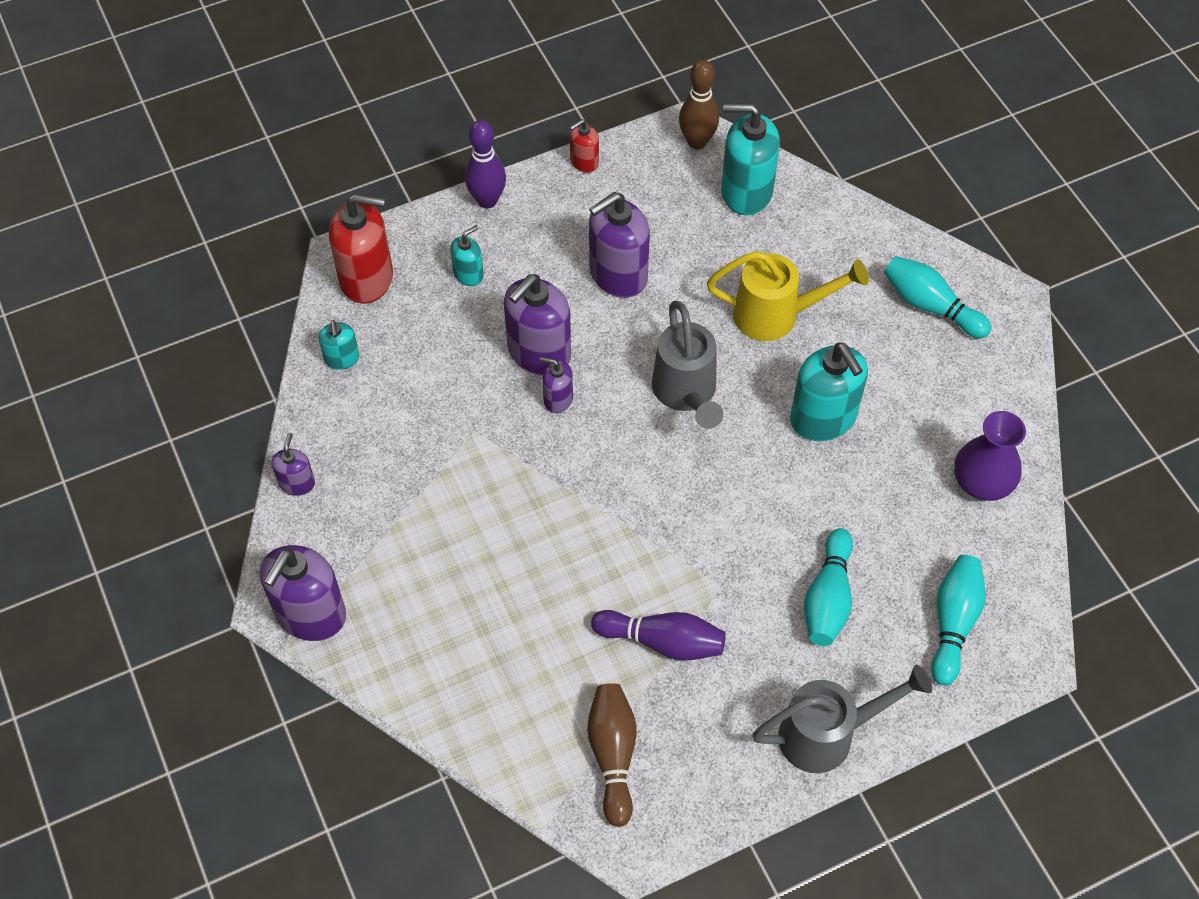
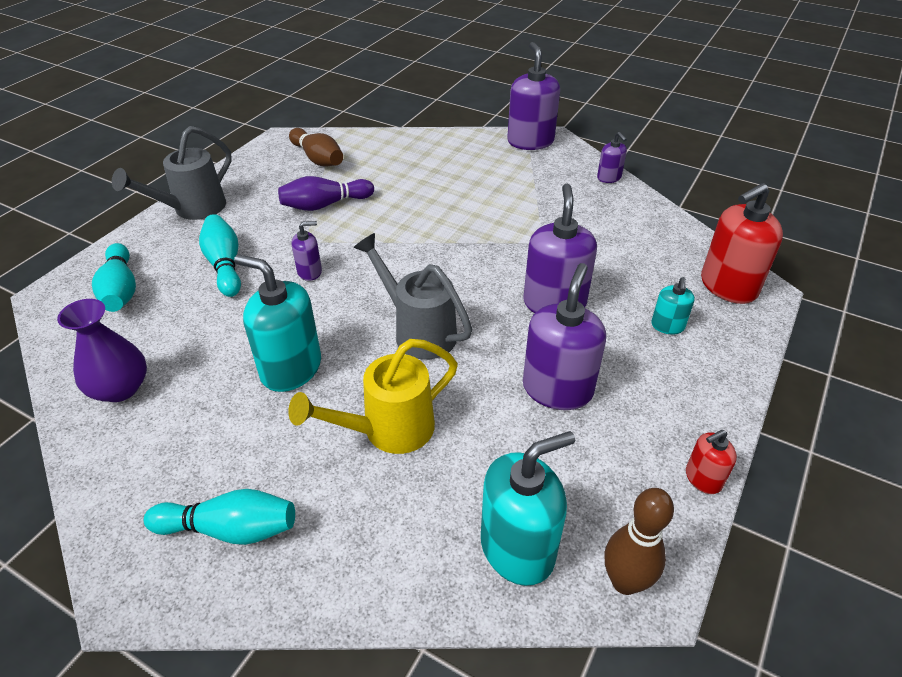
camera: 145 degrees right, 15 degrees down
turquoise soap dispenser [319,320,359,370] -> none
purple bowling pin [465,120,506,208] -> none
purple soap dispenser [539,357,573,413] -> purple soap dispenser moved to [292,221,322,281]
red soap dispenser [570,119,599,173] -> red soap dispenser turned 135 degrees counterclockwise [686,430,737,494]

